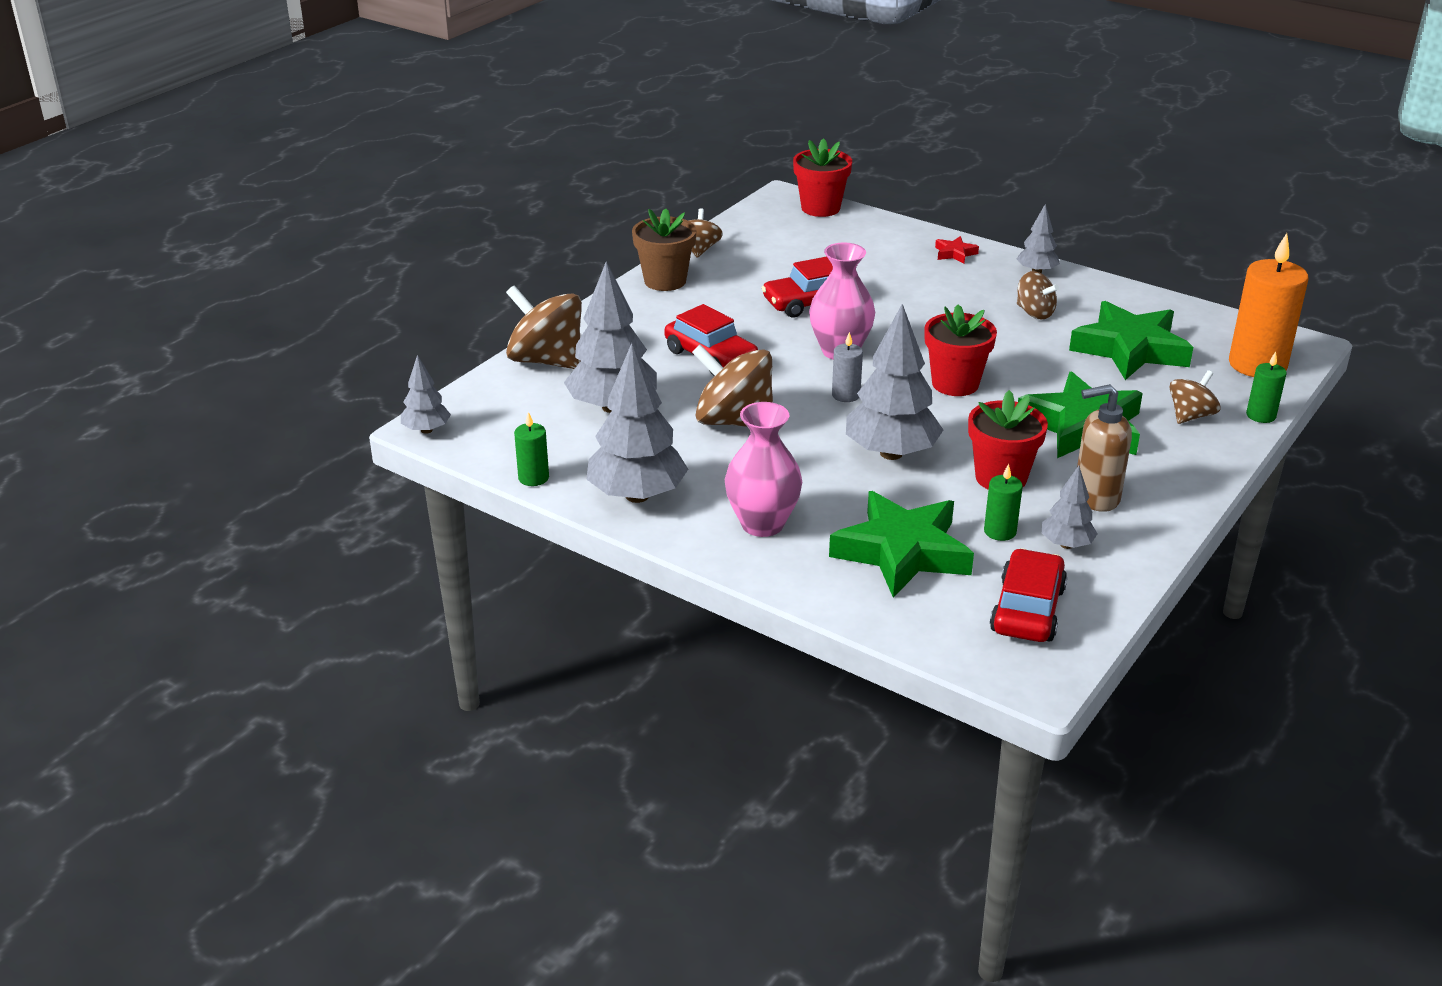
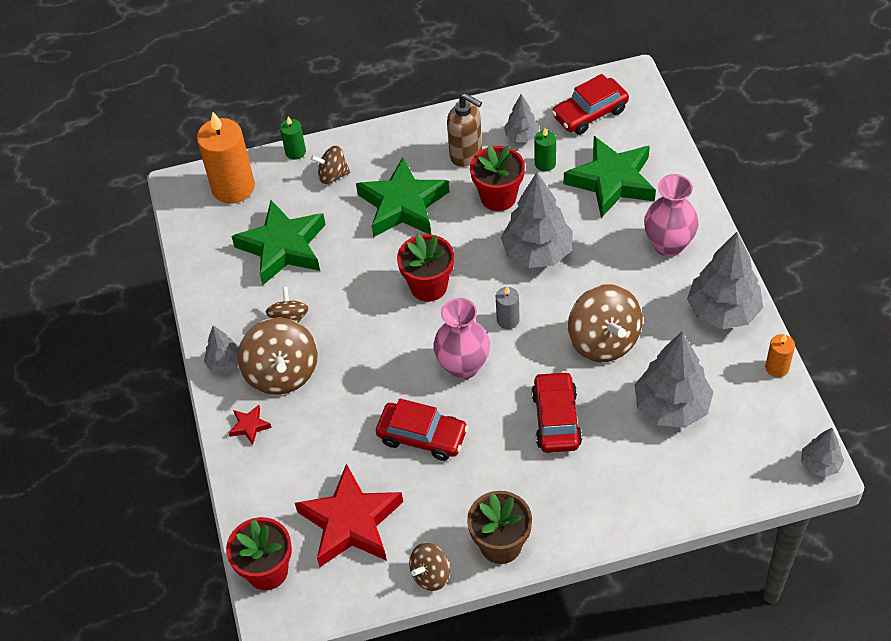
camera: 135 degrees left, 20 degrees up
brown spinning top [506,285,582,369] -> brown spinning top moved to [237,318,318,395]
green candle [514,412,549,486] -> orange candle [765,334,795,377]
none -> red star [295,464,403,567]

